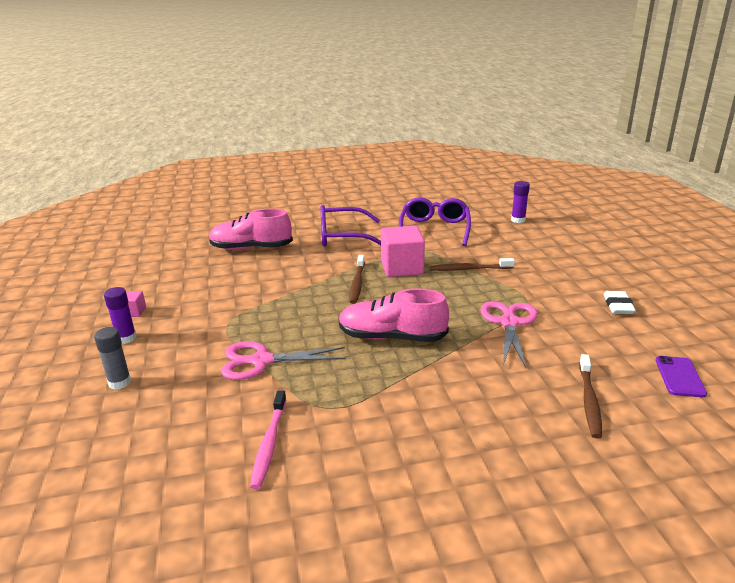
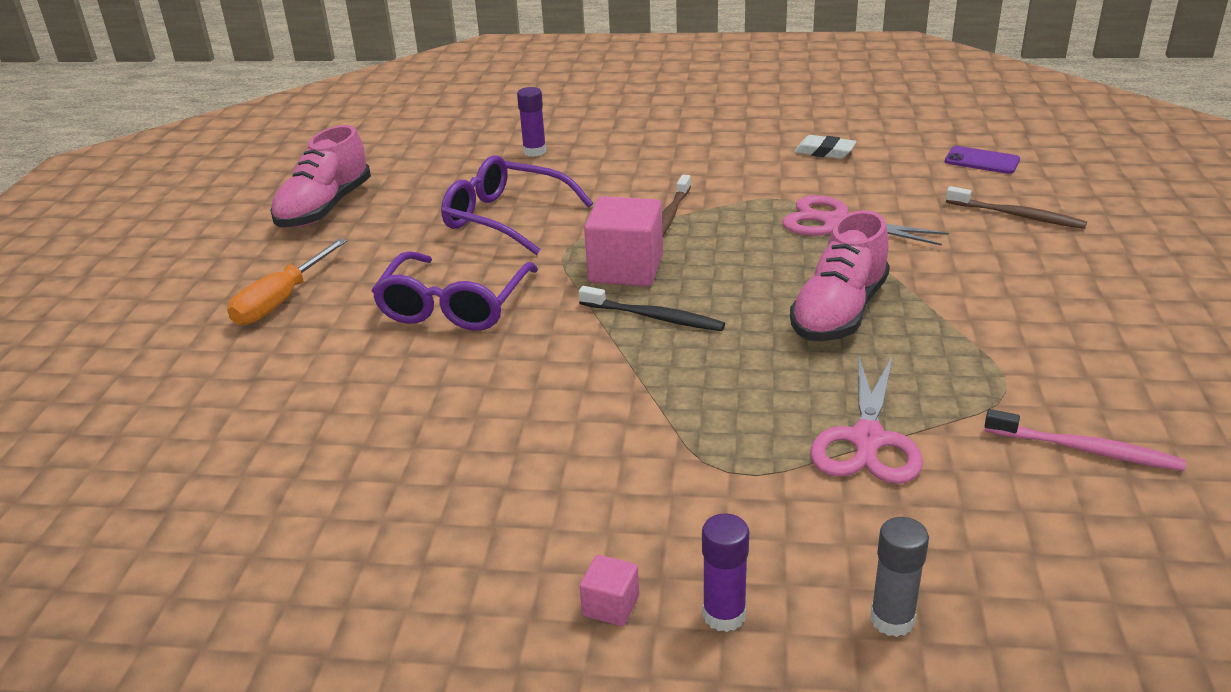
camera: 70 degrees left, 5 degrees up
pink shoe [209,209,293,250] -> pink shoe moved to [270,125,371,227]
brown toothbrush [350,255,365,304] -> black toothbrush [578,286,725,331]
none -> orange screwdriver [227,238,347,325]

